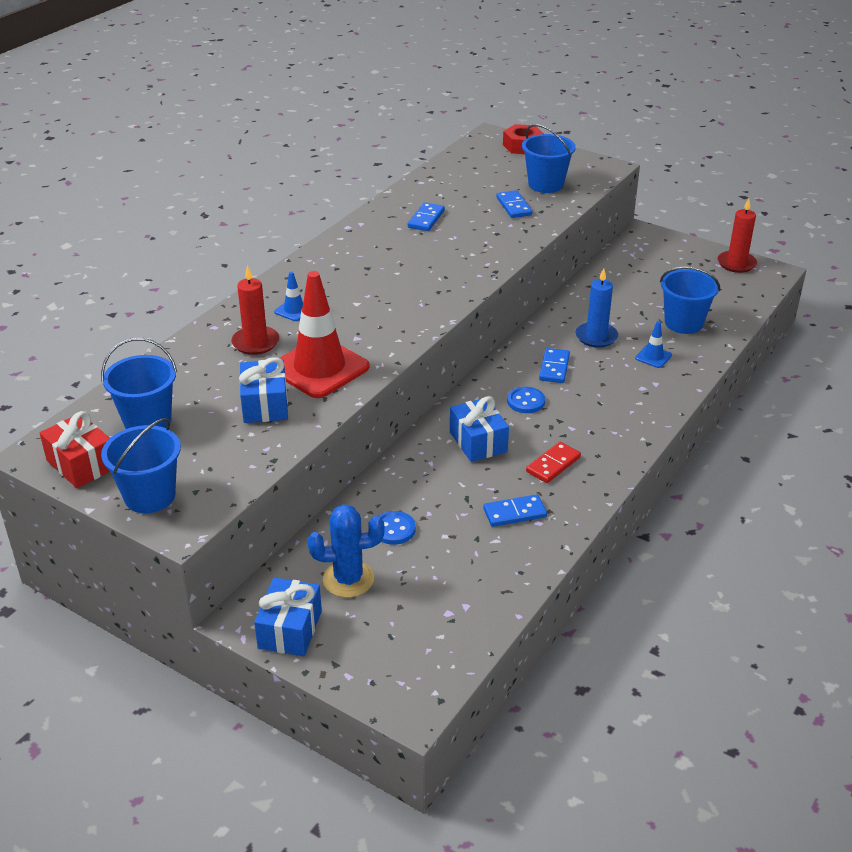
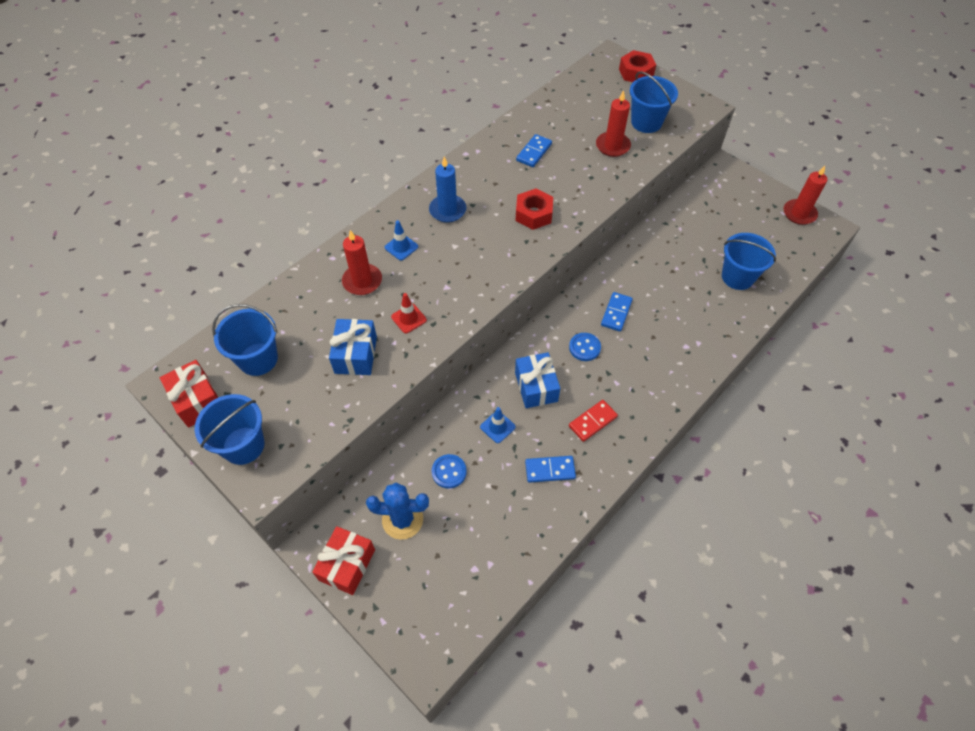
camera: 10 degrees right, 20 degrees up
blue gift [254,578,322,656] -> red gift [312,526,375,595]
red traffic cone [280,271,370,398] -> red traffic cone [391,293,427,334], size x0.43
blue domino [496,190,532,218] -> red candle [596,90,631,157]
blue candle [575,268,618,348] -> blue candle moved to [429,157,466,223]
blue traffic cone [635,321,672,368] -> blue traffic cone moved to [480,407,516,443]
none -> red nut [516,188,553,230]

